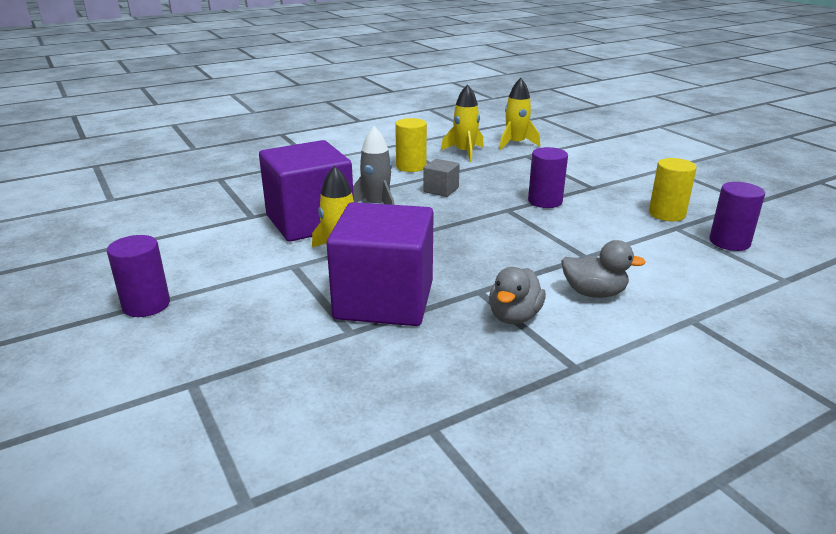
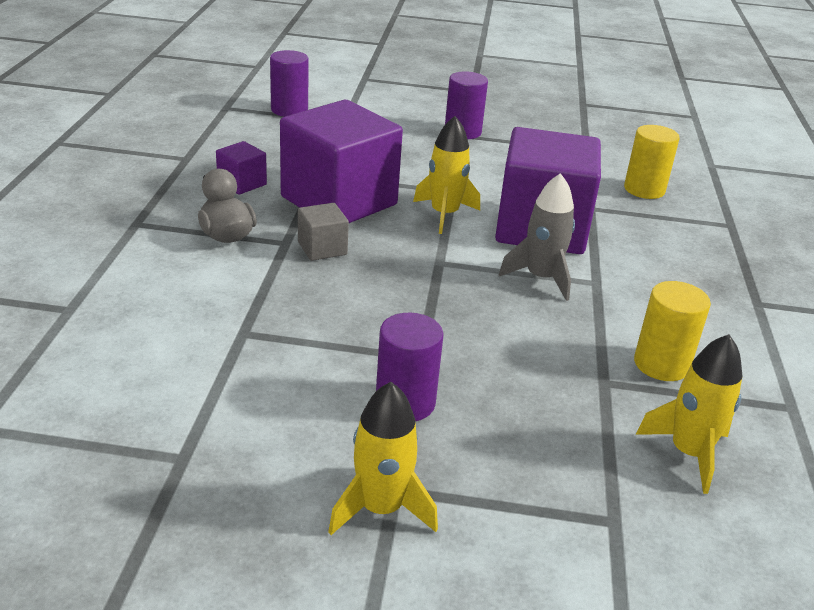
camera: 125 degrees right, 5 degrees up
grey cube [423,159,460,197] -> grey cube moved to [298,203,349,261]
yellow rocket [499,78,540,150] -> yellow rocket moved to [328,382,438,535]
grey duck [561,240,646,298] -> none
yellow cylinder [649,158,697,221] -> yellow cylinder moved to [624,125,679,199]
purple cylinder [709,182,765,251] -> purple cylinder moved to [270,50,309,117]
none -> purple cube [216,141,267,195]

